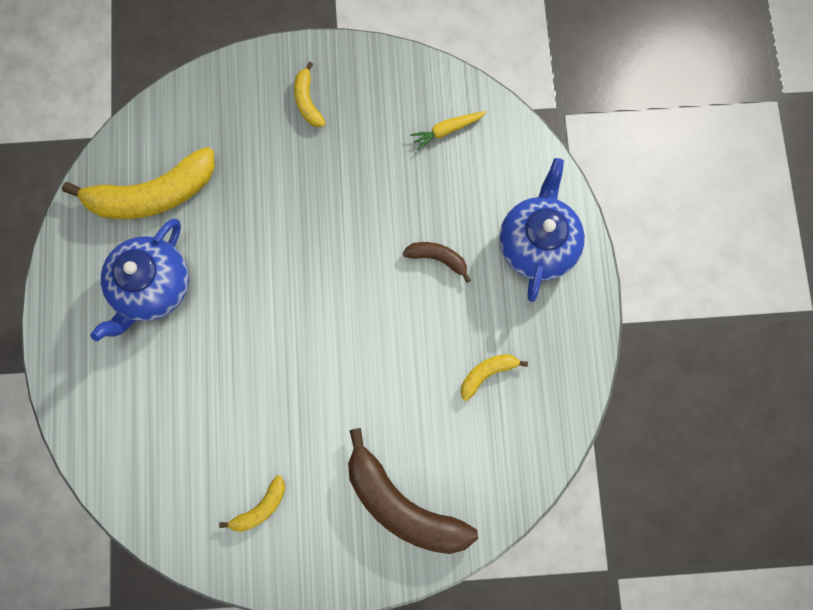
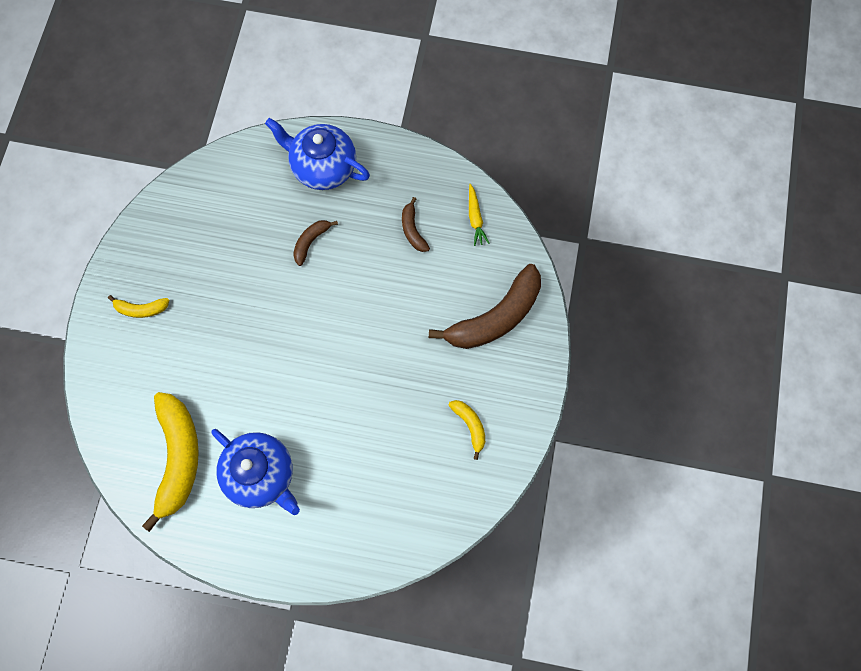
camera: 75 degrees left, 5 degrees down
yellow carrot [410,111,486,150] -> yellow carrot moved to [469,184,489,246]
yellow banana [461,354,528,401] -> brown banana [402,197,430,252]

